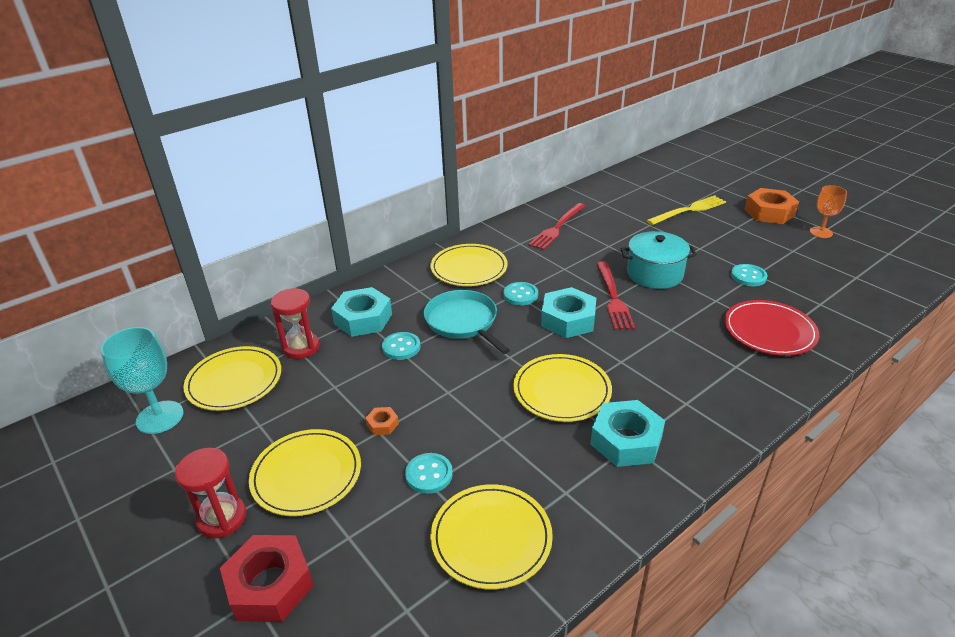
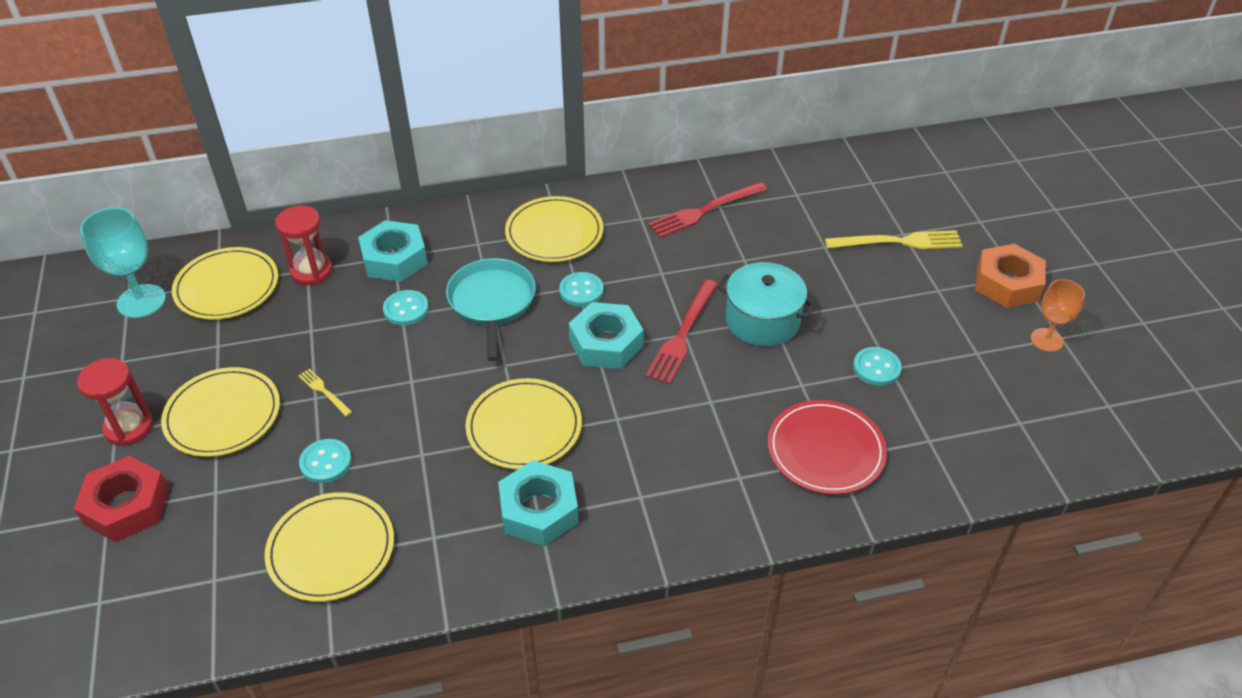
camera: 25 degrees right, 10 degrees up
orange nut [365,407,399,435] -> yellow fork [298,369,352,416]

